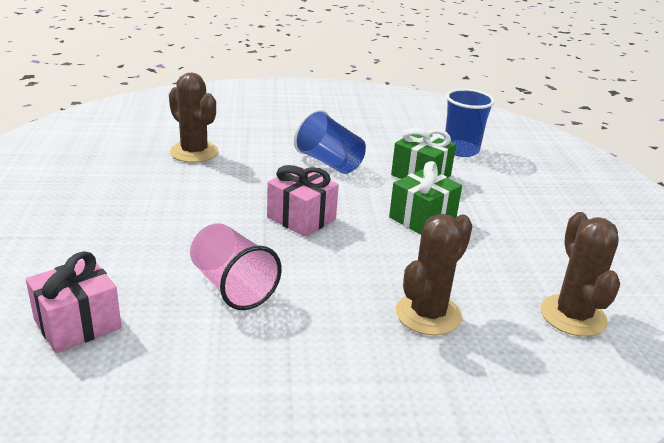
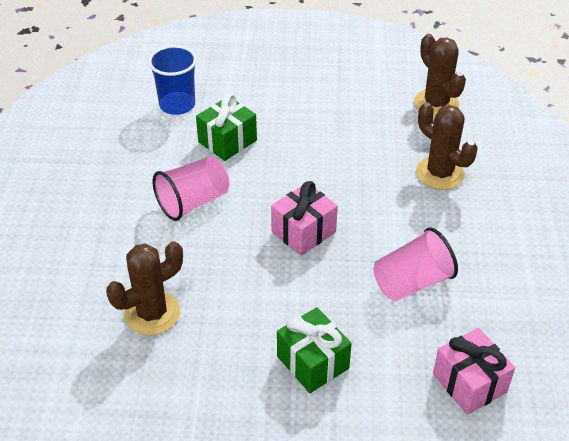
camera: 80 degrees left, 15 degrees up
blue cup [294,109,366,174] -> pink cup [153,156,229,221]
green gift [389,161,462,235] -> green gift moved to [277,307,352,393]
brown cactus [541,212,620,337] -> brown cactus turned 60 degrees clockwise [414,34,466,118]

